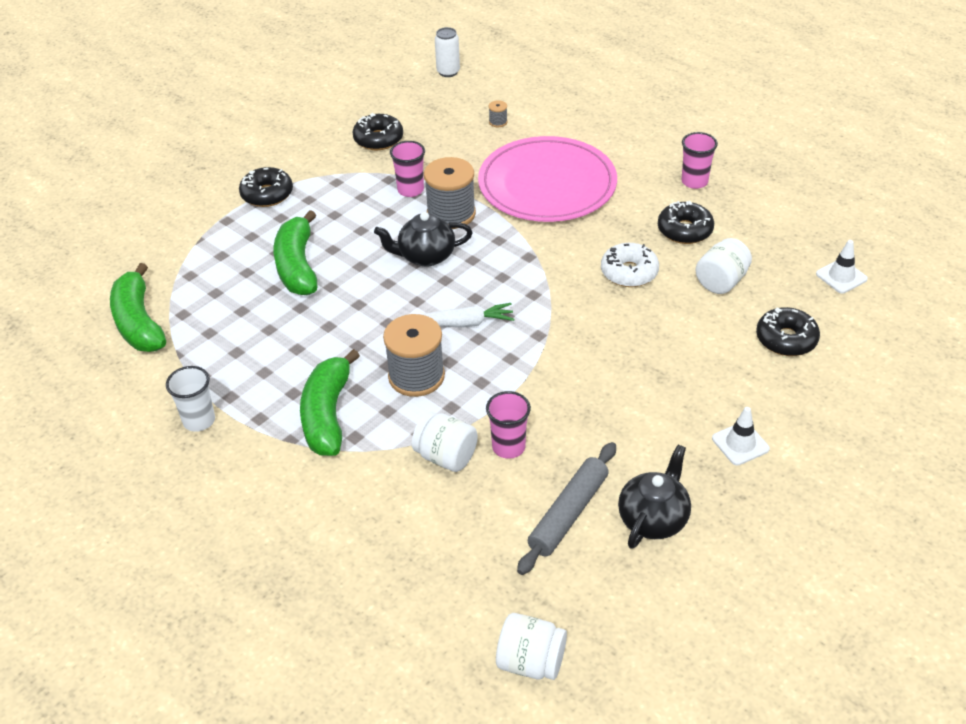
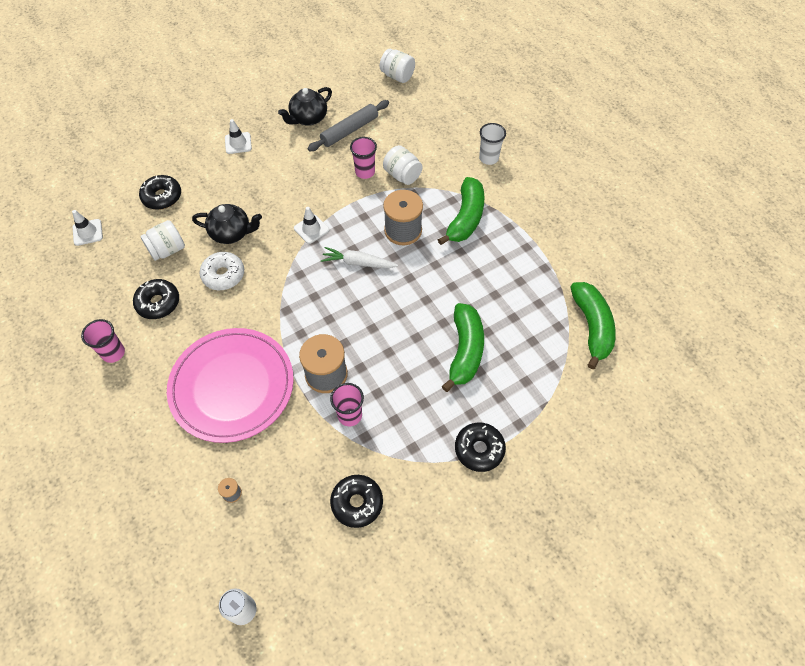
camera: 165 degrees left, 15 degrees up
white cup [166,366,215,432] -> white cup moved to [479,123,506,165]
black teapot [374,212,473,267] -> black teapot moved to [192,204,262,244]
none -> white traffic cone [294,207,329,244]

